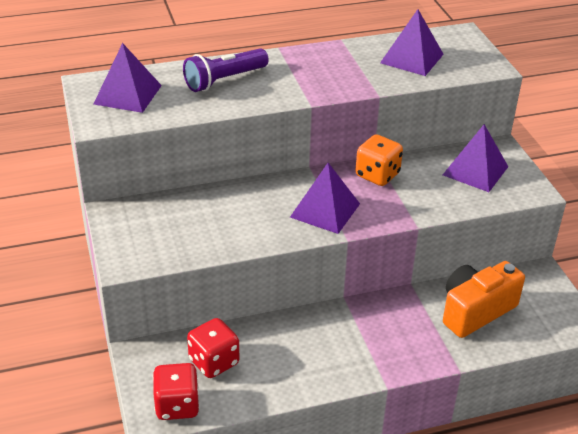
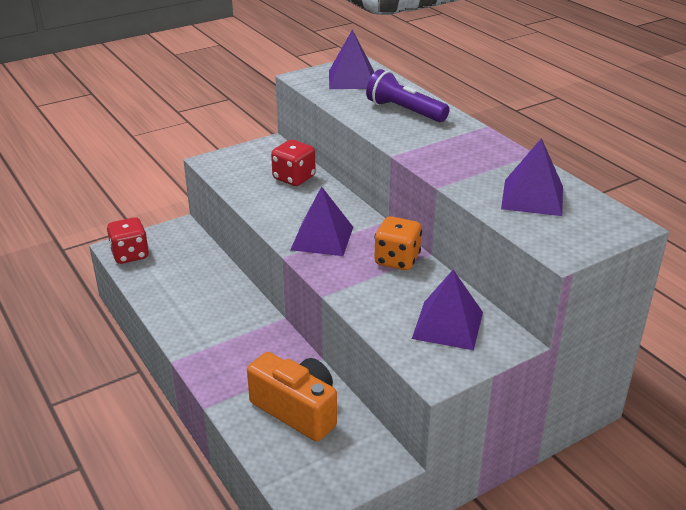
camera: 75 degrees right, 5 degrees down
red dice [187,318,239,378] -> red dice moved to [271,140,316,186]

